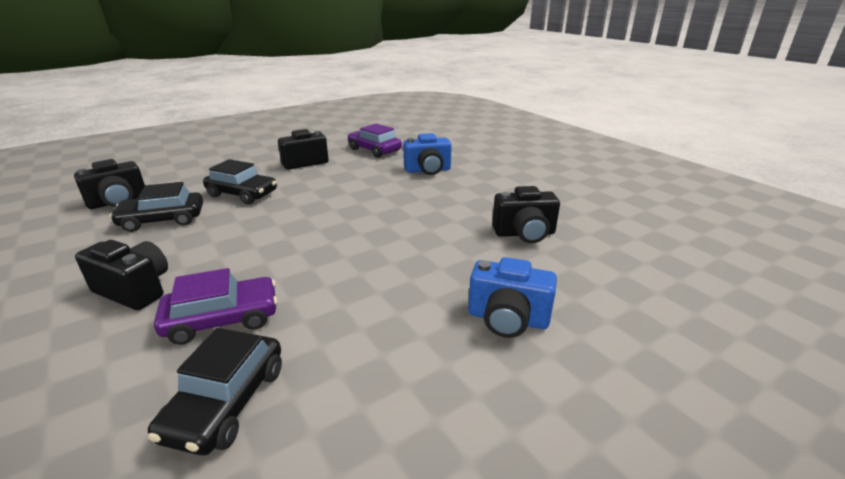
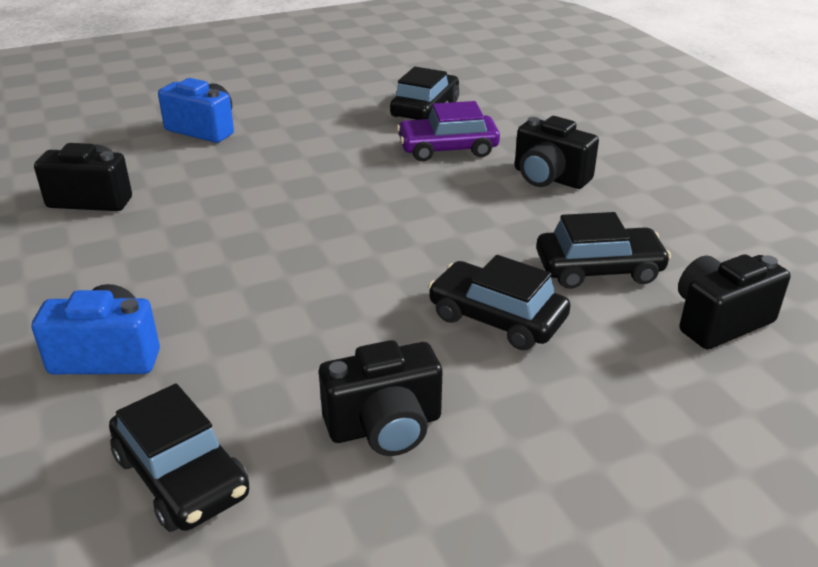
camera: 170 degrees left, 5 degrees up
purple car [348,124,402,158] -> black car [109,384,249,532]

